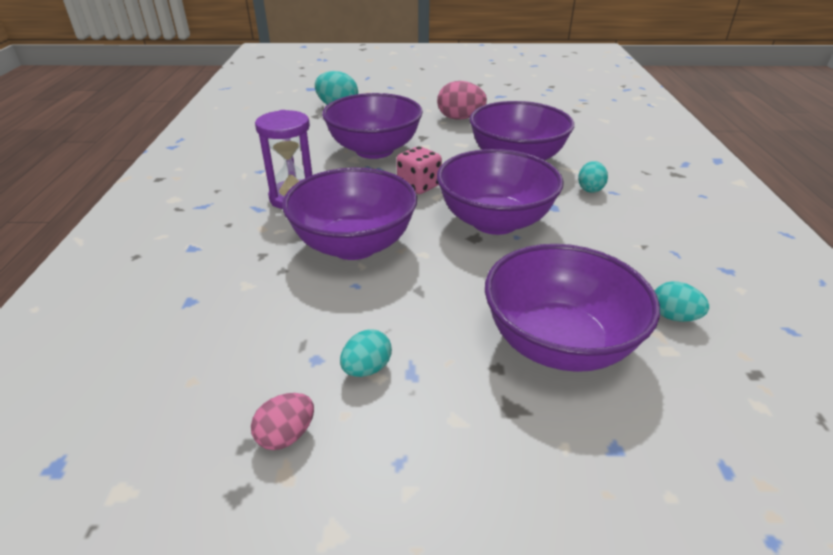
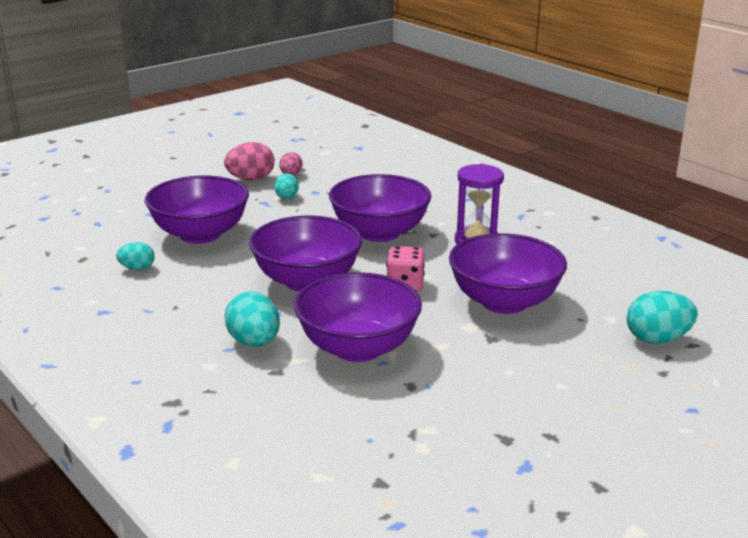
camera: 140 degrees right, 10 degrees down
pink egg [437,81,487,120] -> pink egg moved to [224,142,275,180]
turquoise egg [578,161,608,193] -> turquoise egg [225,291,280,347], size x1.65

